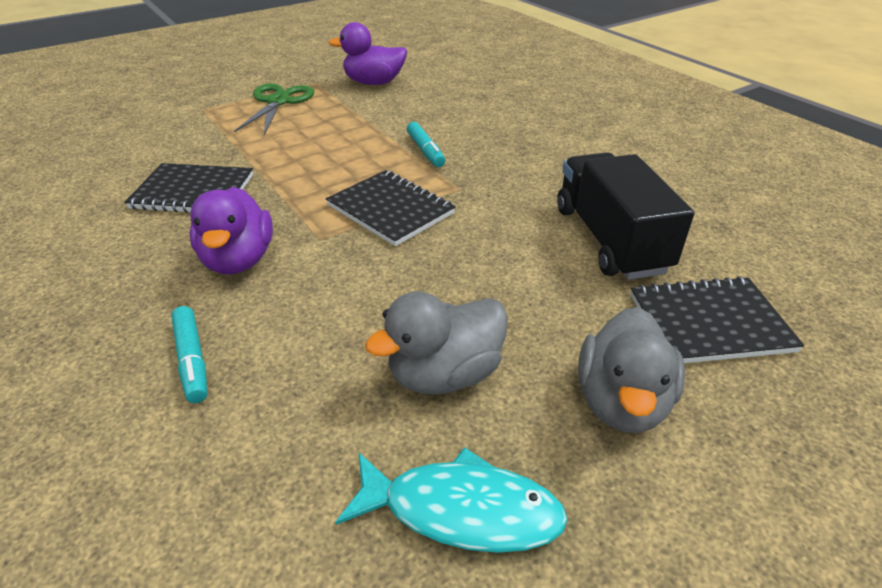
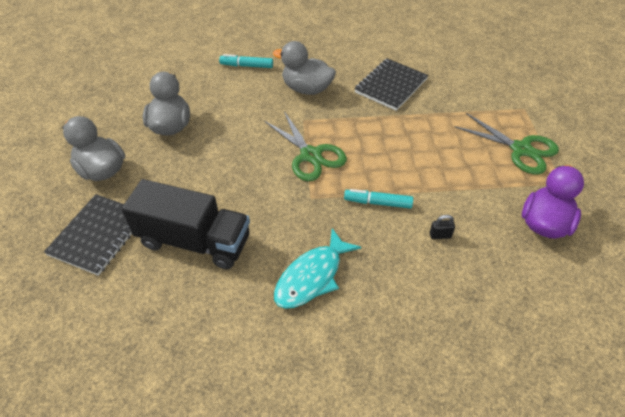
camera: 120 degrees right, 10 degrees up
purple duck [190,187,273,275] -> grey duck [273,41,336,95]
black notebook [326,170,456,246] -> green scissors [264,111,347,181]
turquoise fish [335,447,568,553] -> turquoise fish moved to [274,228,361,309]
none -> black padlock [430,215,455,239]

